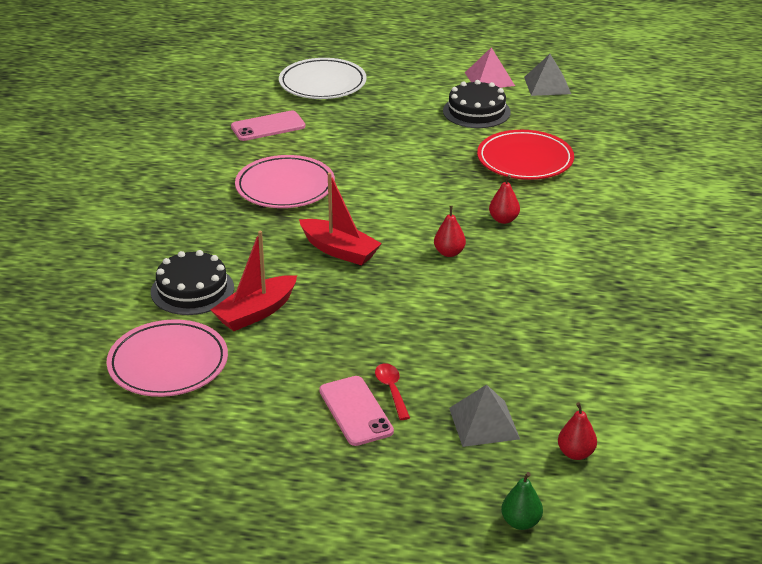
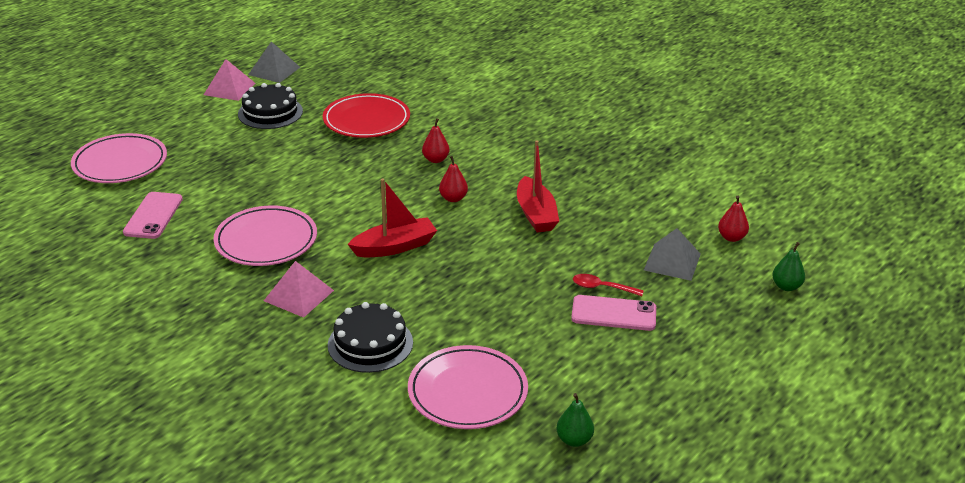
camera: 60 degrees left, 0 degrees up
red boat [211,231,297,331] -> red boat moved to [517,140,559,233]
white plate [279,58,367,99] -> pink plate [71,133,167,183]
none -> pink pyramid [264,261,334,318]
none -> green pear [556,393,594,447]

